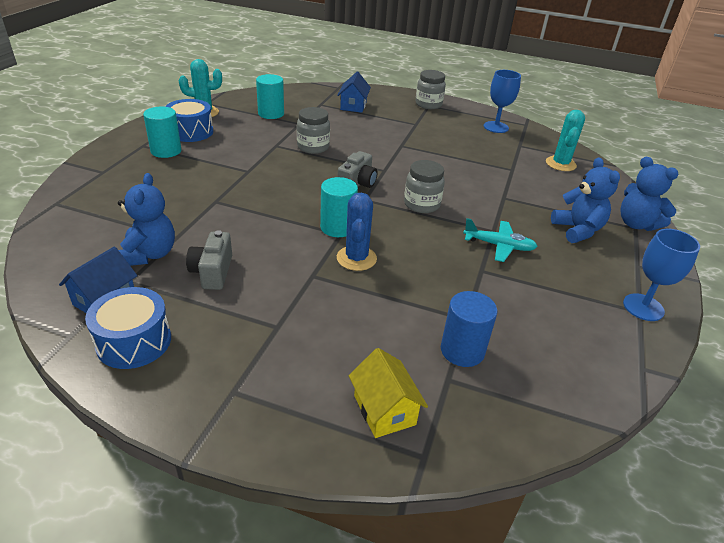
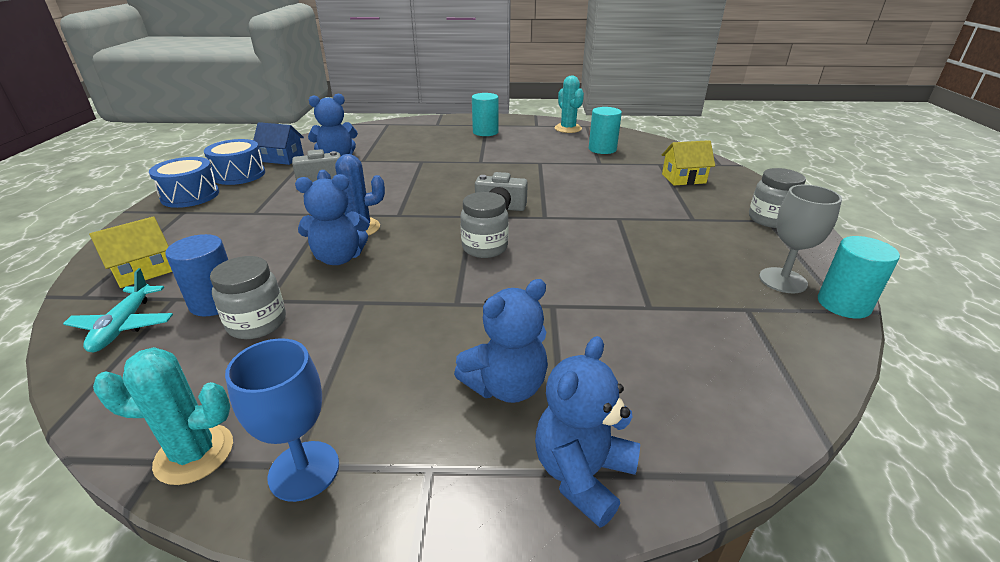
camera: 75 degrees right, 5 degrees down
blue drum [165,99,213,142] -> blue drum moved to [149,157,219,208]
grey jar [297,107,330,154] -> grey jar moved to [210,256,286,339]
turquoise cylinder [320,177,358,237] -> turquoise cylinder moved to [818,236,900,319]
blue house [337,72,371,113] -> yellow house [662,140,715,186]
turquoise plane [463,218,538,262] -> turquoise plane moved to [63,268,173,352]
blue goblet [484,70,521,133] -> grey goblet [759,185,842,293]
turquoise cactus [546,110,585,171] -> turquoise cactus moved to [93,347,233,485]
none -> blue teddy bear [295,174,370,265]

